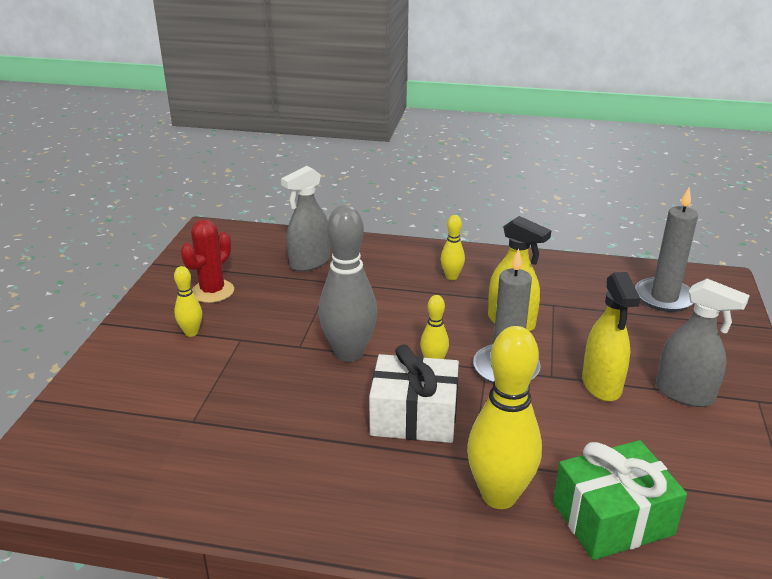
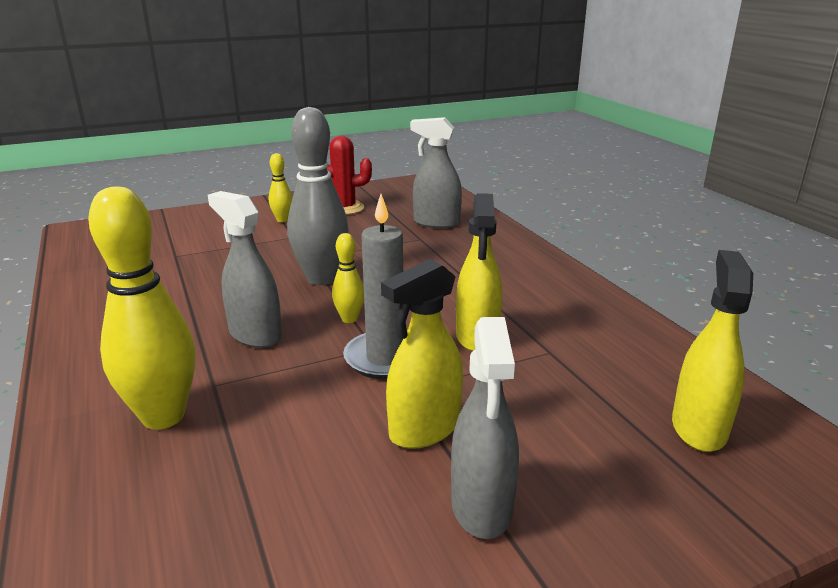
camera: 55 degrees right, 5 degrees down
white gift [369,345,459,443] -> grey spray bottle [208,191,282,348]
yellow bowling pin [441,215,465,280] -> none
green gift [553,440,687,560] -> none
grey candle [635,187,698,312] -> yellow spray bottle [672,250,753,452]

